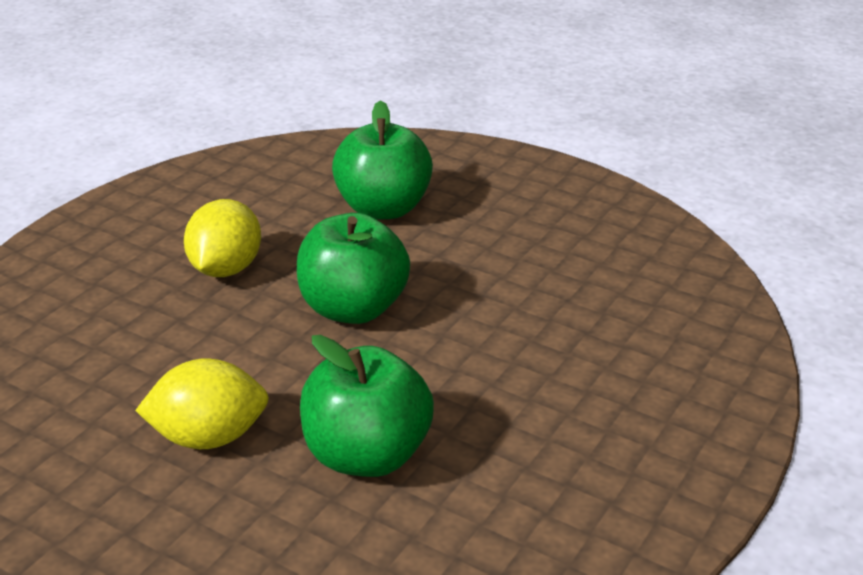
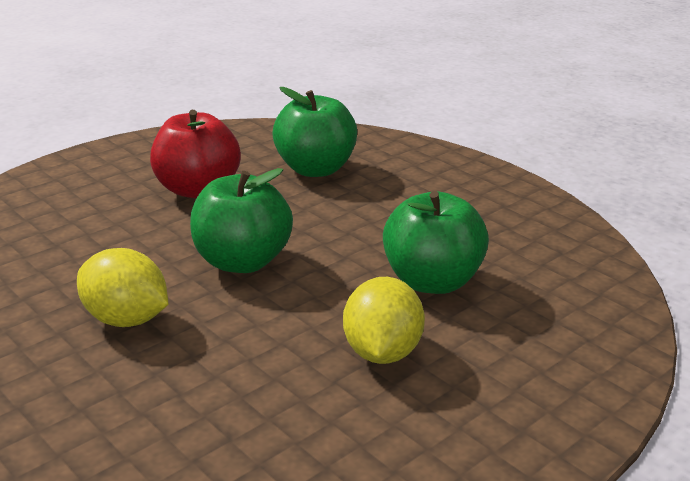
camera: 75 degrees left, 5 degrees down
green apple [332,100,433,219] -> green apple moved to [273,87,357,177]
none -> red apple [150,110,241,198]

